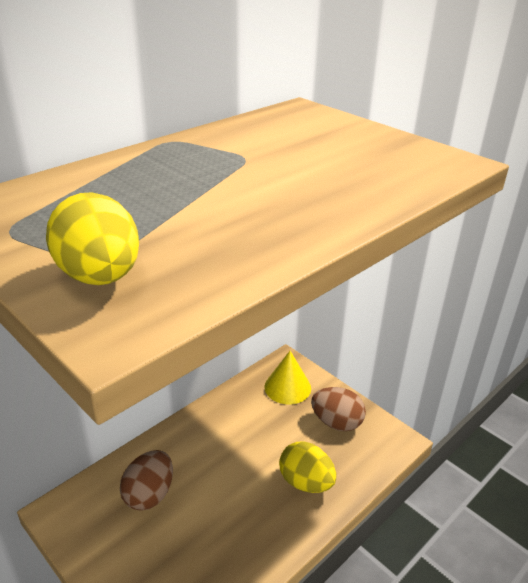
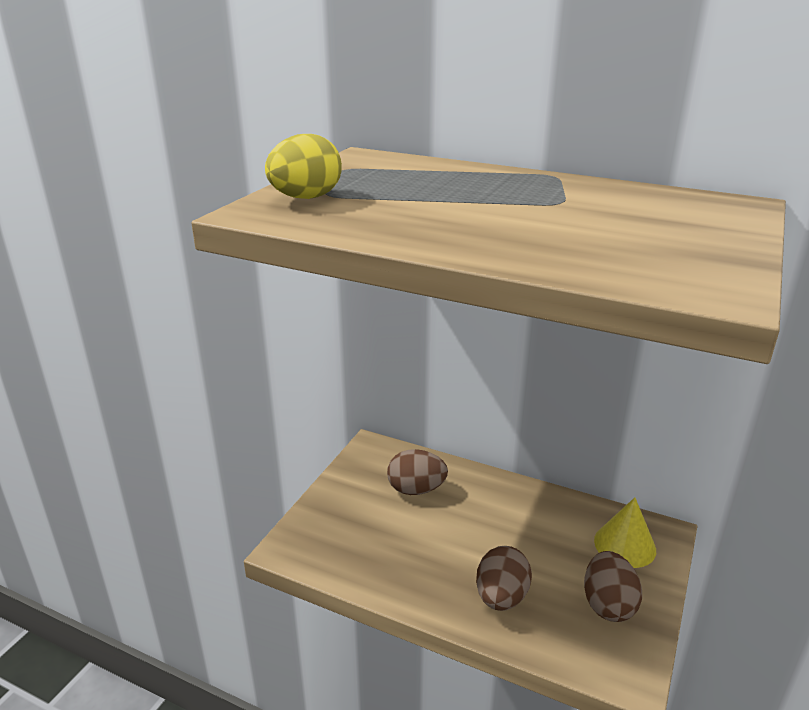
camera: 70 degrees right, 5 degrees down
yellow egg [279,441,336,493] -> brown egg [476,546,532,611]

